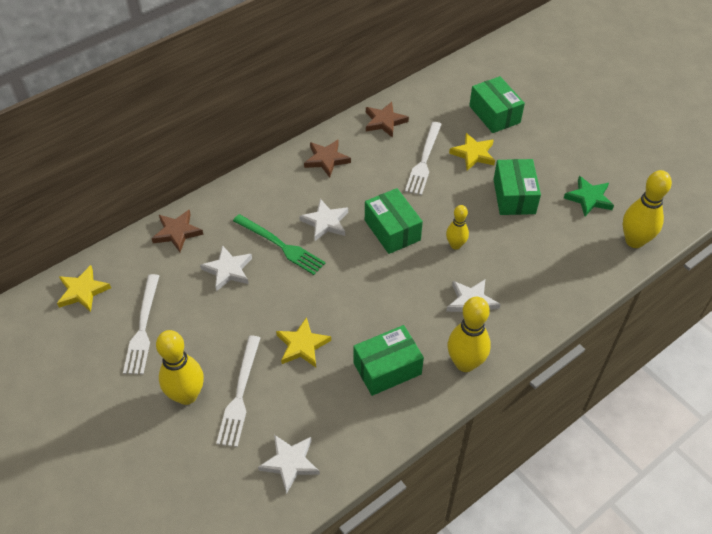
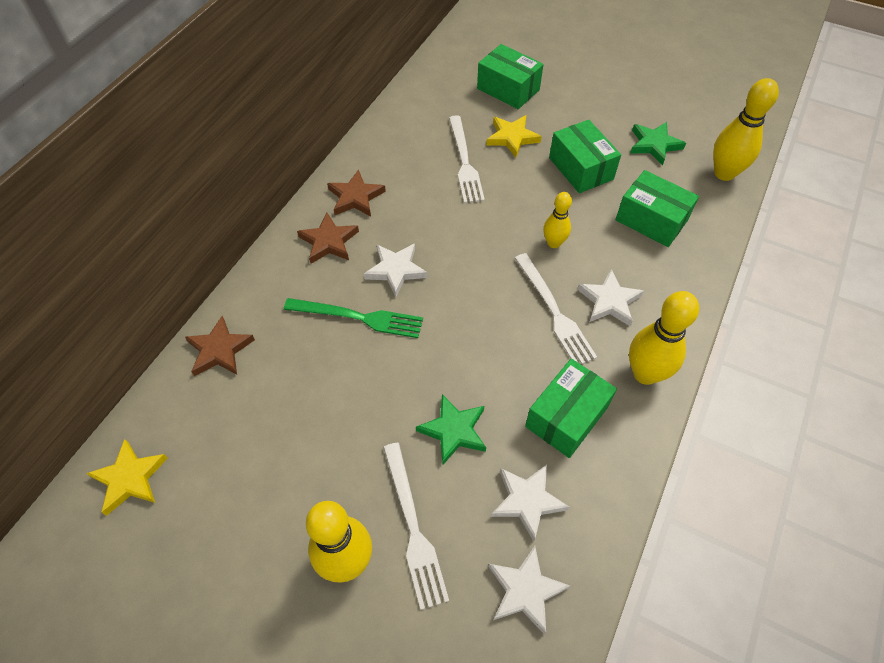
camera: 25 degrees left, 5 degrees up
white fork [123,274,159,374] -> white fork moved to [515,253,597,364]
white star [200,245,252,291] -> white star moved to [491,465,569,542]
yellow star [276,317,331,367] -> green star [416,394,486,465]
green box [365,188,423,254] -> green box moved to [615,170,699,247]
brown star [366,102,409,138] -> brown star moved to [297,213,359,264]

